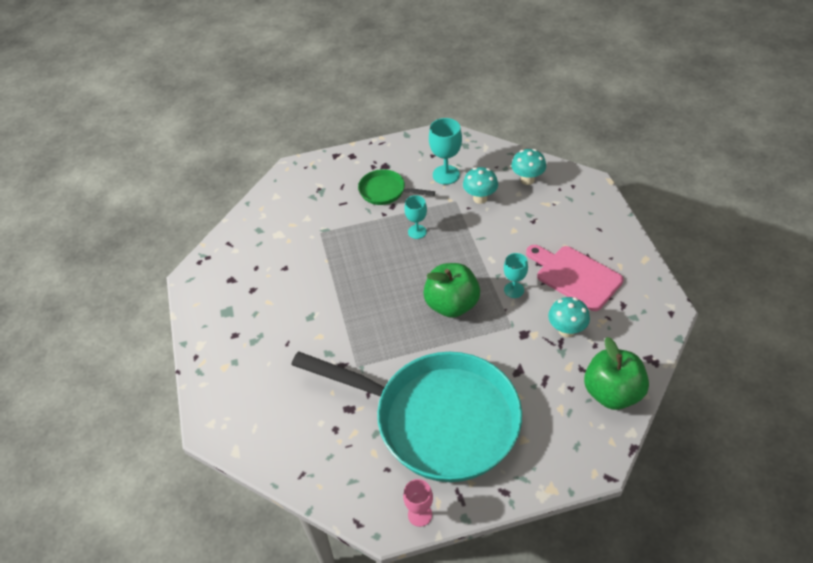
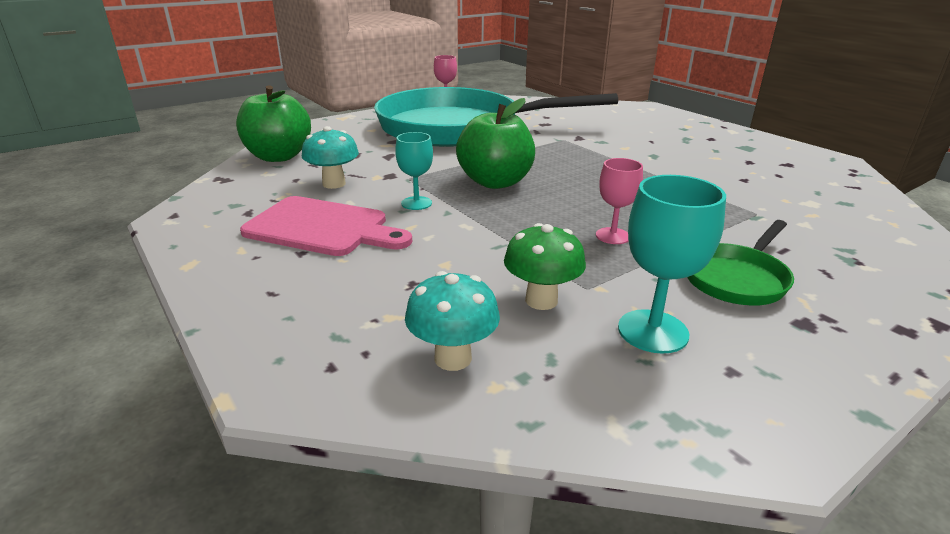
camera: 155 degrees right, 20 degrees down
green pan [358,169,435,205] -> green pan turned 135 degrees clockwise [687,220,794,306]
turquoise goblet [404,195,427,239] -> pink goblet [596,158,643,244]
turquoise mushroom [463,167,498,204] -> green mushroom [504,223,586,310]

